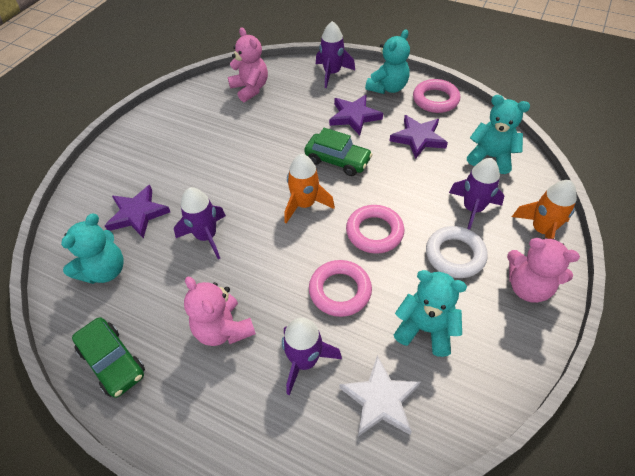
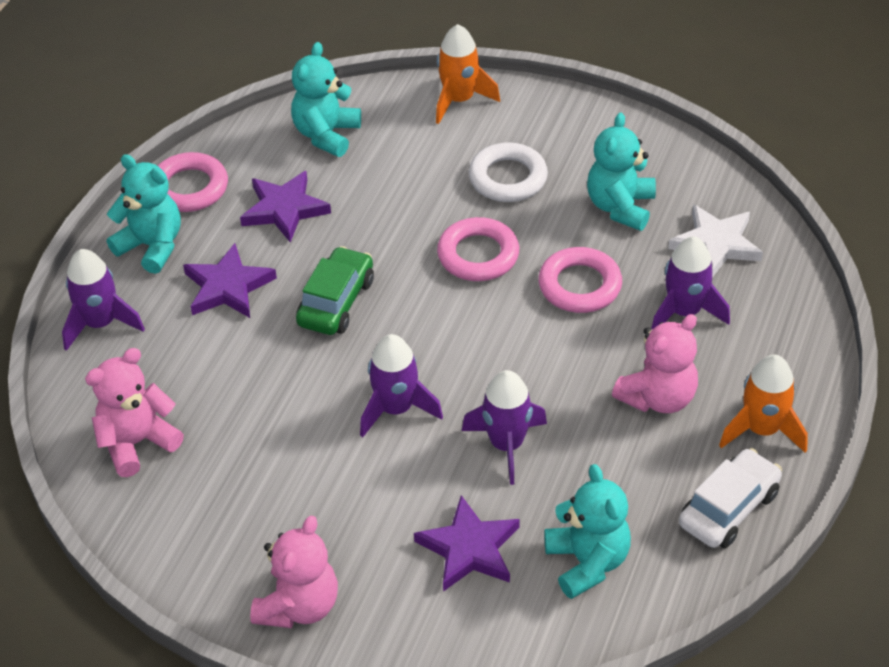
camera: 95 degrees left, 5 degrees down
turquoise teddy bear [61,213,124,284] -> turquoise teddy bear turned 45 degrees clockwise [544,464,631,599]
green car [72,317,145,398] -> white car [679,448,782,548]
orange rocket [284,154,335,223] -> orange rocket moved to [719,355,808,453]
purple rocket [449,158,504,230] -> purple rocket moved to [360,334,443,437]
pink teddy bear [507,238,580,303] -> pink teddy bear moved to [250,516,338,628]

